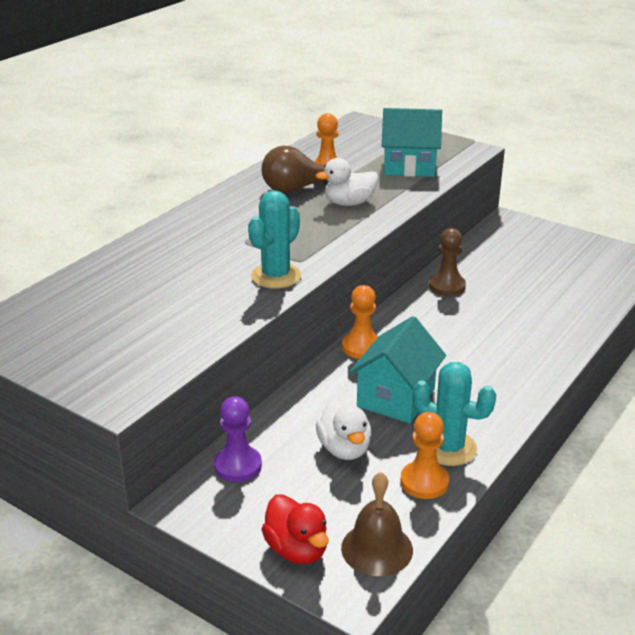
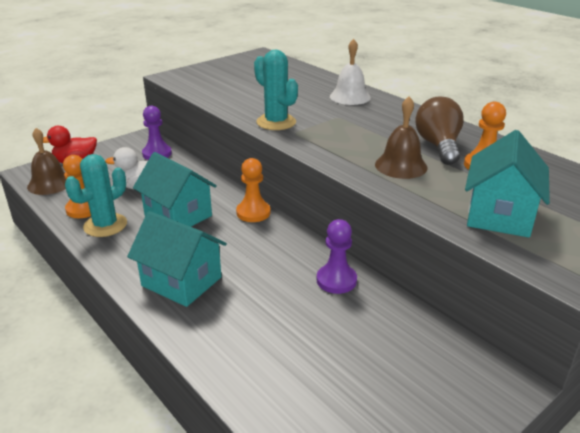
camera: 105 degrees right, 0 degrees up
white duck [316,158,378,206] -> brown bell [375,96,427,179]
brown pawn [429,228,466,296] -> purple pawn [317,219,357,294]
none -> turquoise house [127,211,227,307]
none -> white bell [330,39,371,105]

